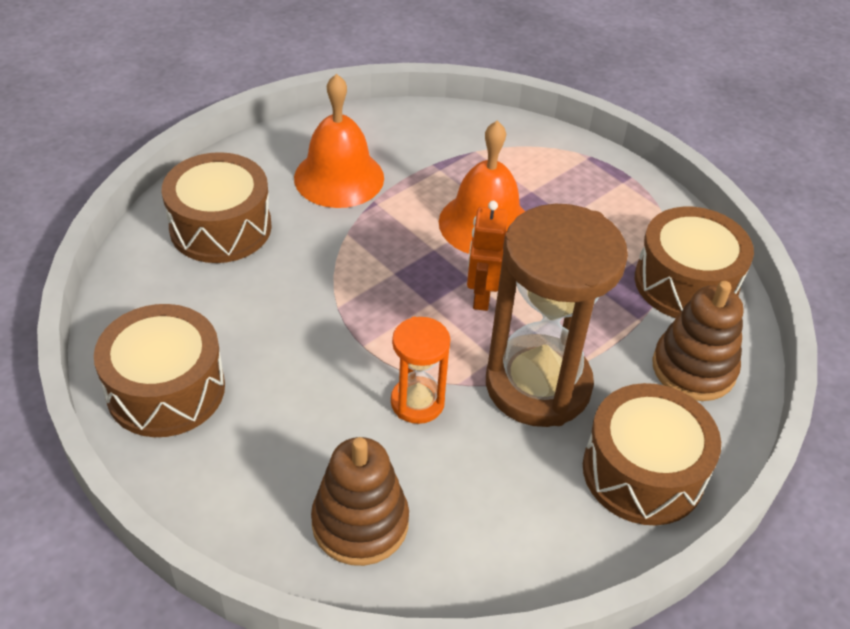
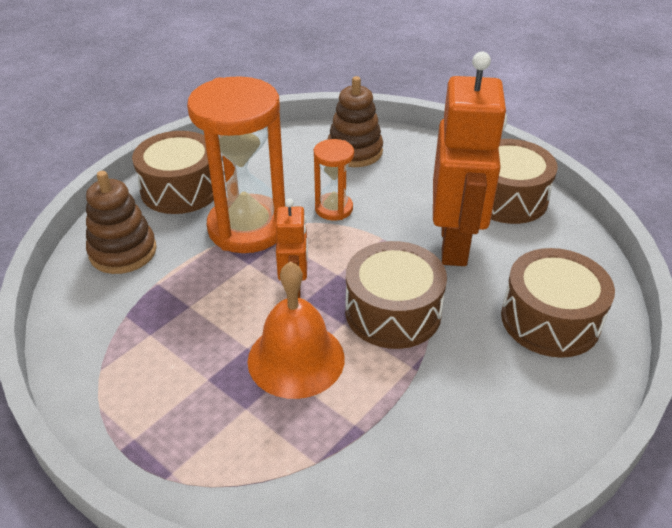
camera: 175 degrees right, 5 degrees down
orange bell [294,74,384,208] -> none
brown hourglass [486,204,628,427] -> orange hourglass [187,76,285,253]
brown drum [635,207,754,318] -> brown drum moved to [345,241,447,349]
none -> orange robot [433,52,507,266]

